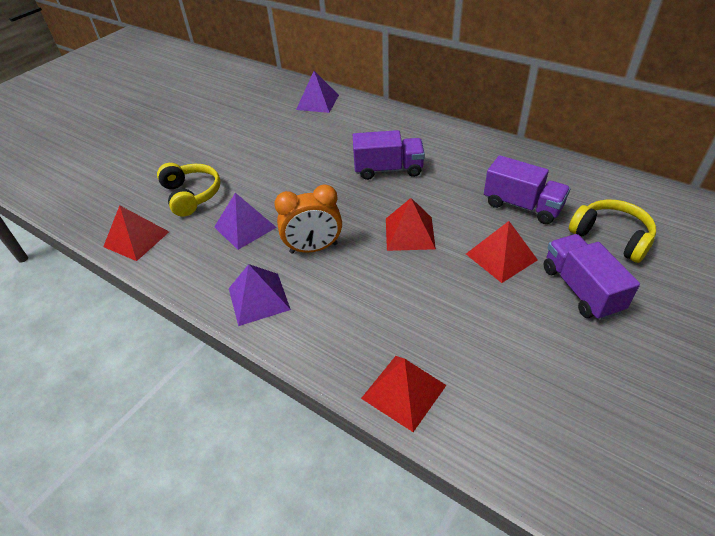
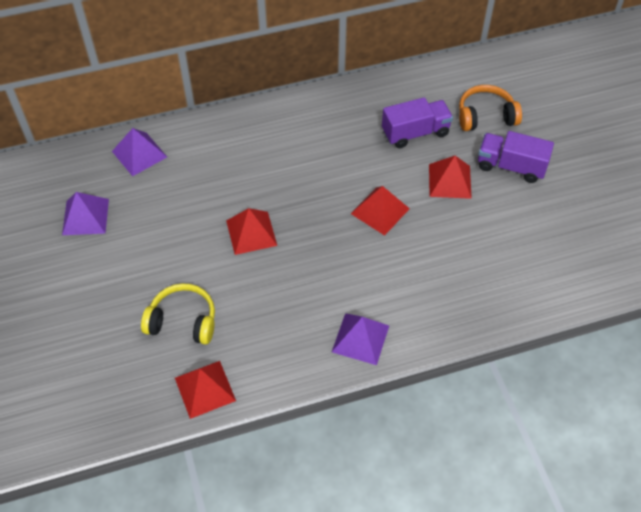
camera: 55 degrees left, 10 degrees up
purple pyramid [214,193,277,250] -> purple pyramid moved to [62,192,109,235]
orange clock [274,184,342,254] -> none
purple truck [353,130,425,180] -> none
red pyramid [361,356,446,432] -> red pyramid moved to [226,208,277,255]
yellow headphones [569,200,656,263] -> orange headphones [459,85,522,131]

